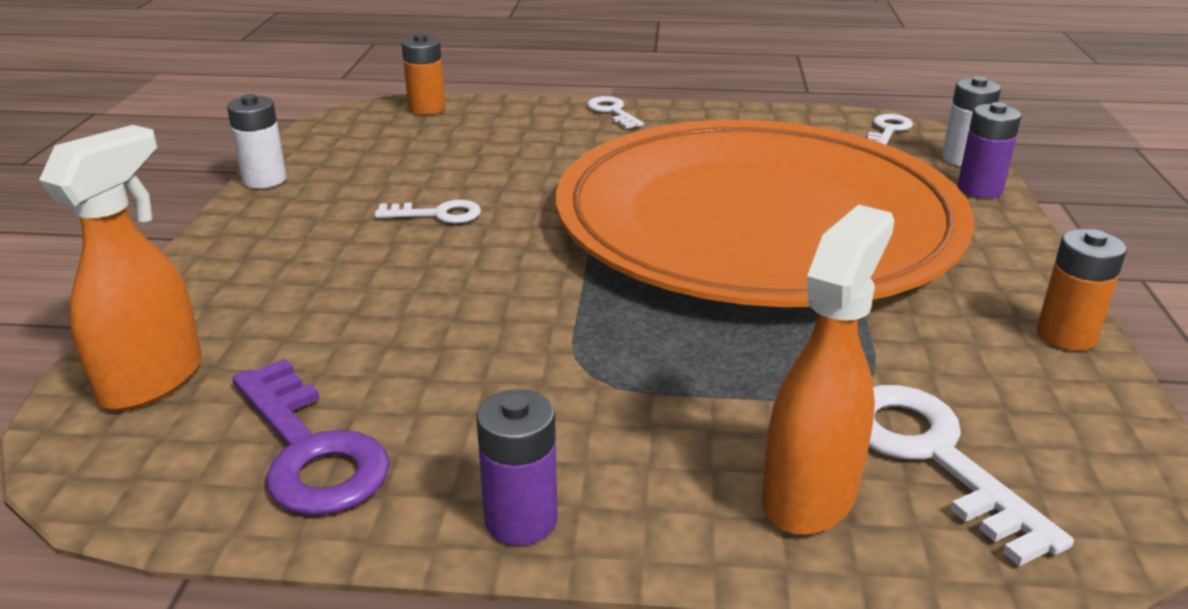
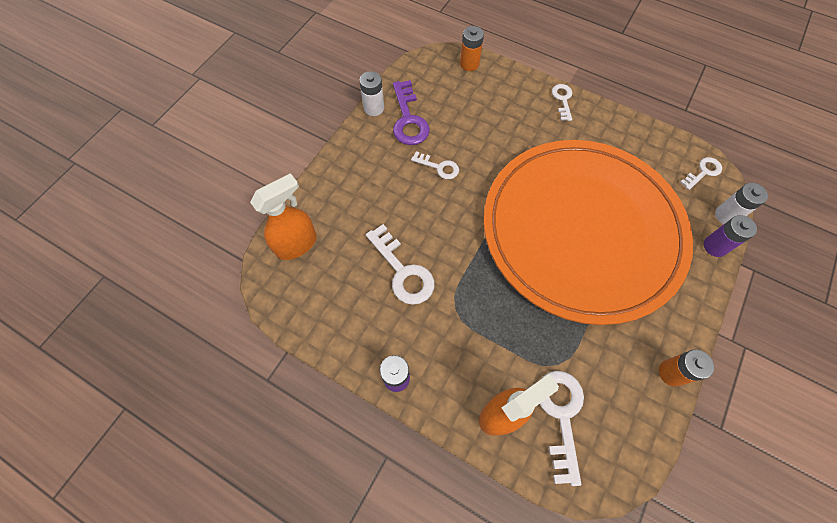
camera: 25 degrees right, 35 degrees up
purple key [232,359,390,515] -> purple key moved to [393,80,430,145]
none -> white key [366,224,434,305]

